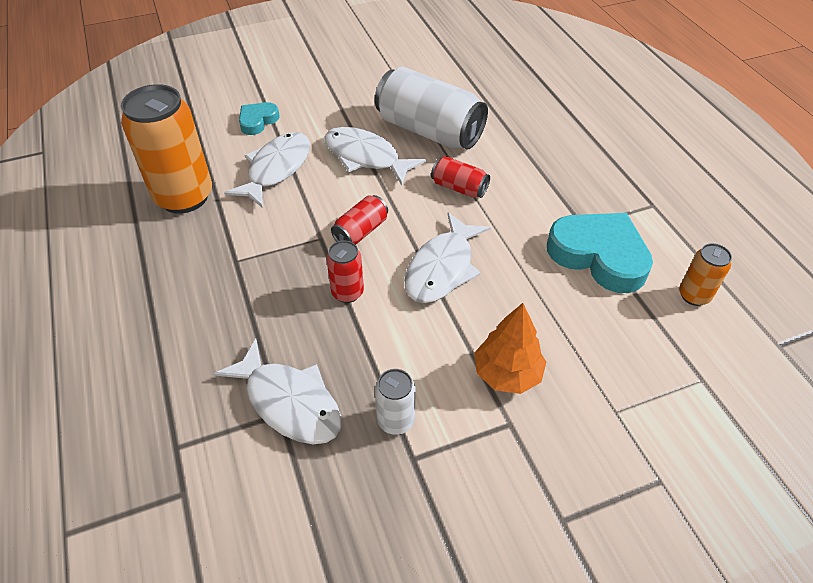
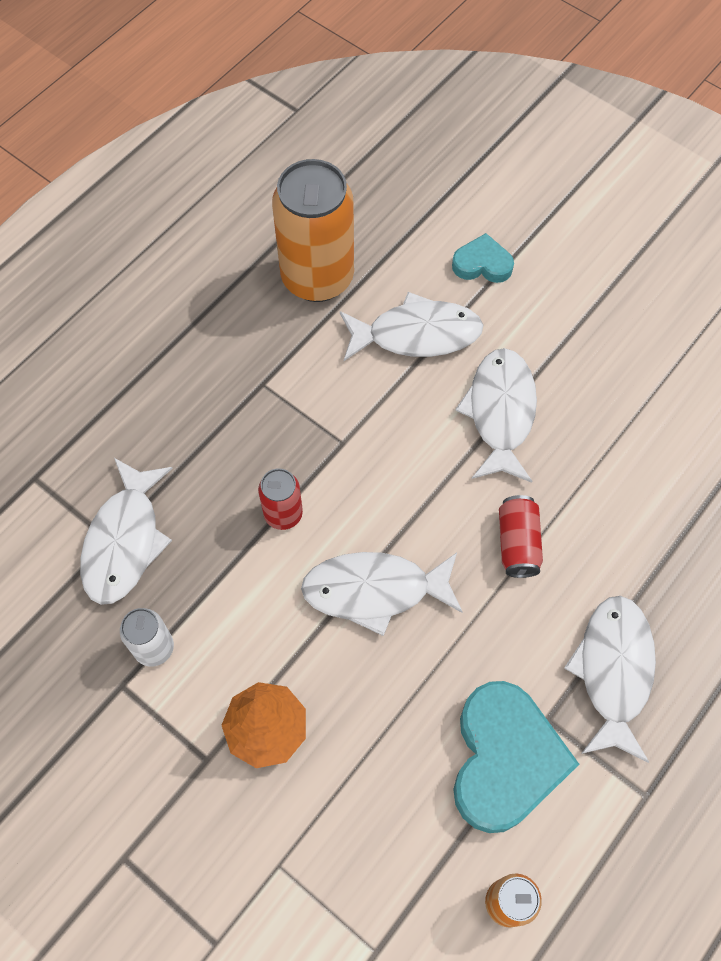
camera: 60 degrees right, 15 degrees up
red can [331,195,388,245] -> none
white can [375,67,488,150] -> none
none -> white fish [564,596,656,763]

